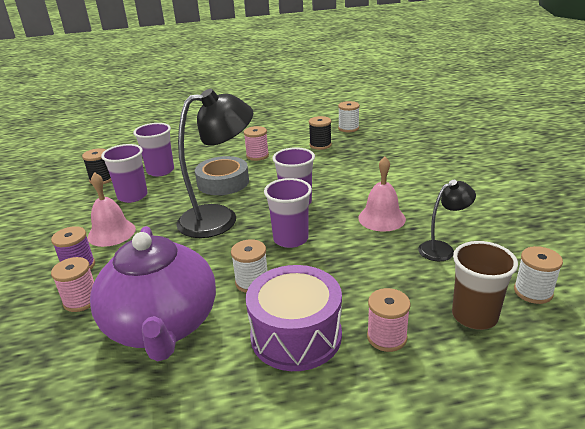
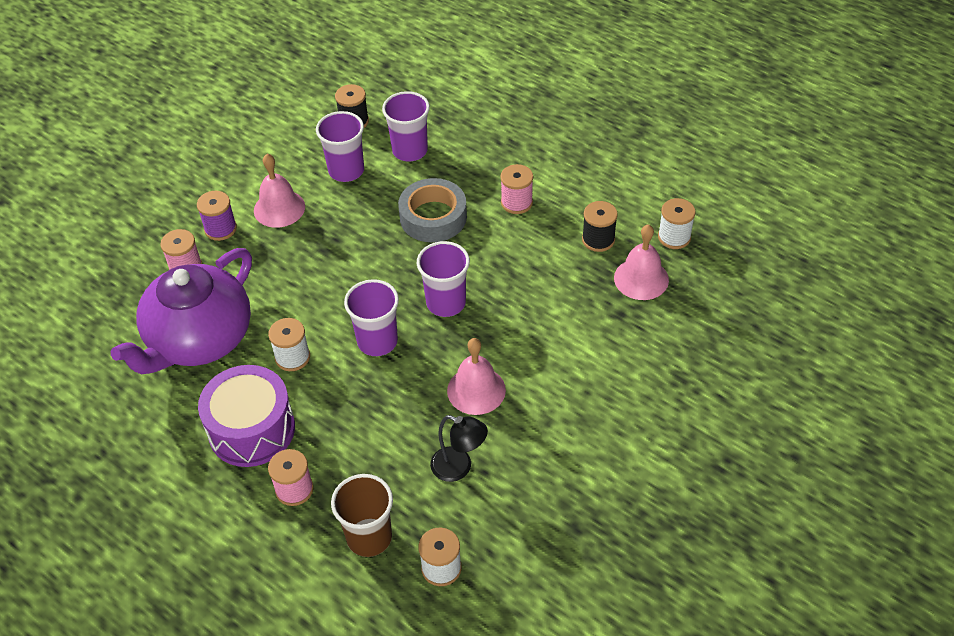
camera: 50 degrees right, 20 degrees up
black lamp [176,89,253,238] -> none
none -> pink bell [614,224,669,300]

